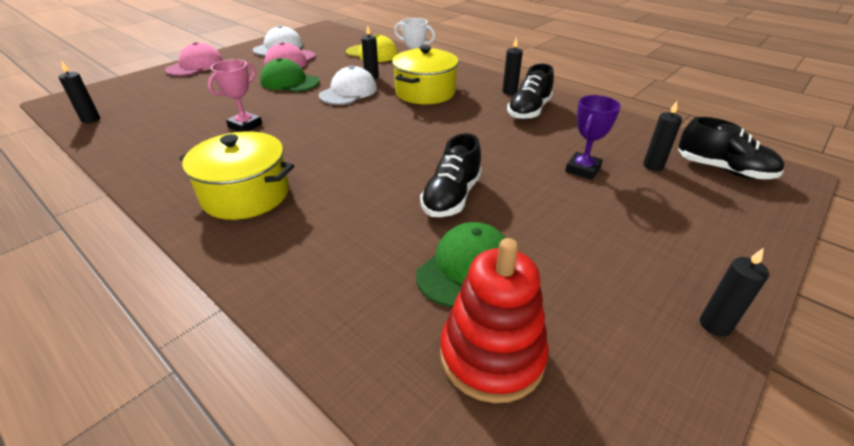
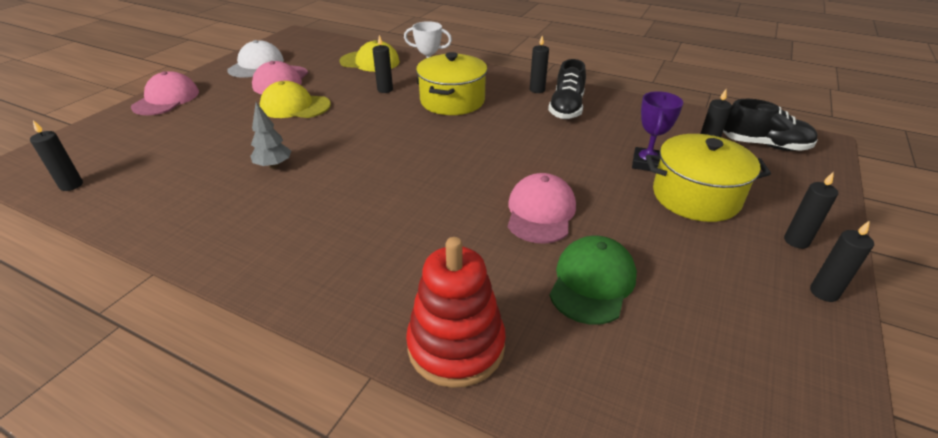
camera: 15 degrees left, 0 degrees up
yellow pot [179,131,294,220] -> yellow pot moved to [646,134,771,222]
pink trophy [207,59,262,132] -> grey tree [251,102,291,169]
green cap [260,58,320,92] -> yellow cap [260,81,331,118]
white cap [319,66,377,105] -> none
black shoe [420,133,482,217] -> pink cap [508,173,576,244]
red stacking toy [440,238,549,403] -> red stacking toy moved to [406,237,506,388]
none -> black candle [784,172,838,249]

